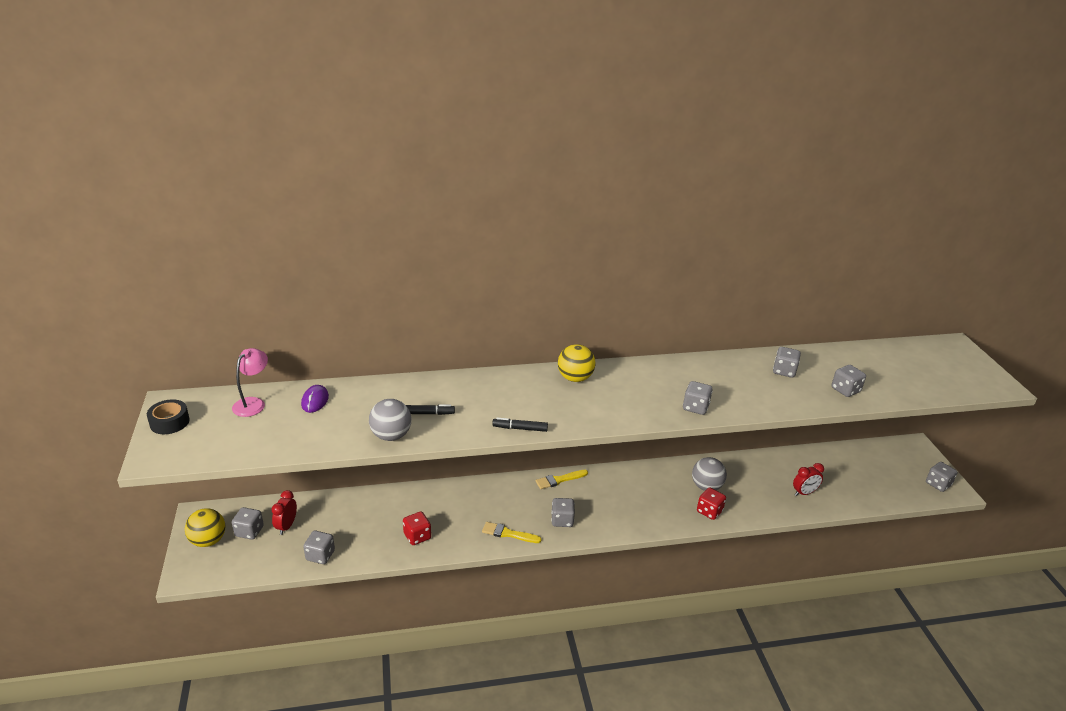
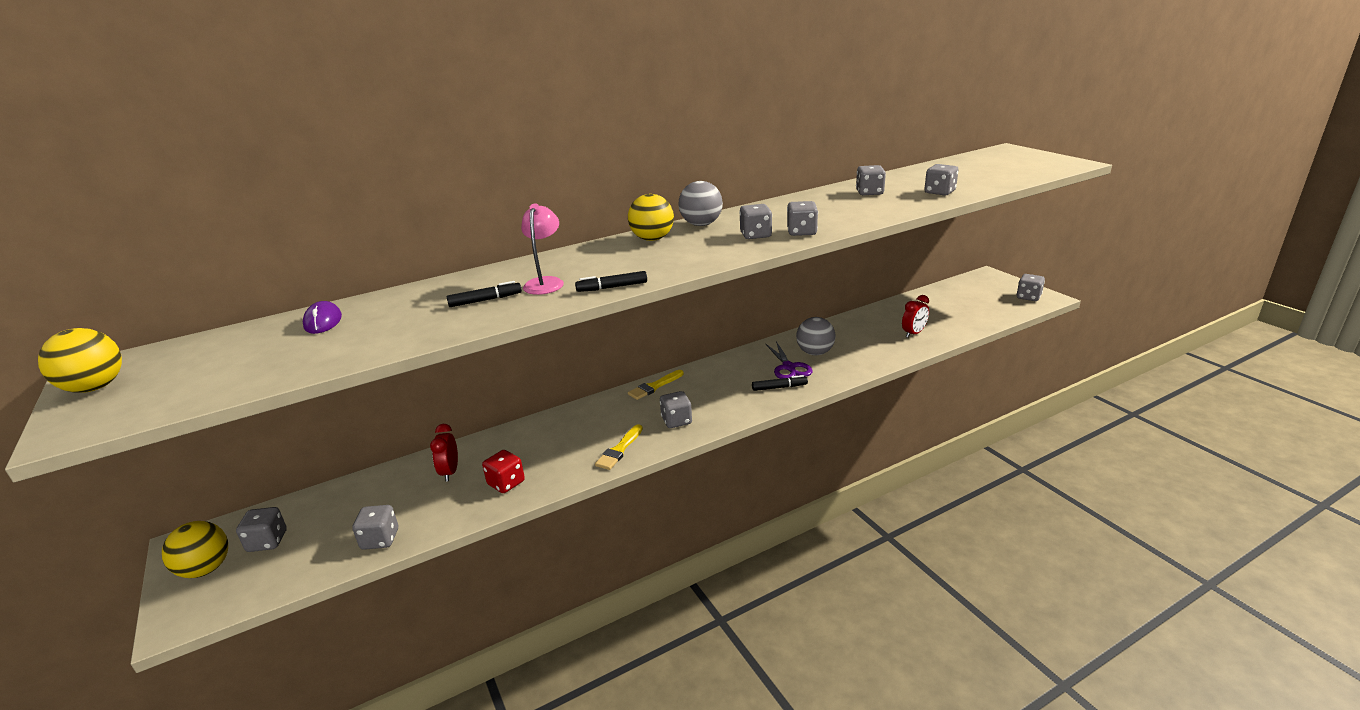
camera: 15 degrees left, 5 degrees down
black tape [147,399,190,434] -> yellow ball [38,328,122,393]
pink lamp [232,348,268,417] -> pink lamp moved to [521,203,564,295]
red clock [271,490,297,535] -> red clock moved to [430,424,458,482]
grey ball [369,399,411,441] -> grey ball moved to [679,181,723,226]
yellow brush [482,522,542,543] -> yellow brush turned 60 degrees counterclockwise [595,424,643,470]
red dice [697,487,726,520] -> none
none -> grey dice [739,204,772,239]
none -> black marker [752,375,808,391]
none -> purple scissors [766,341,813,379]

